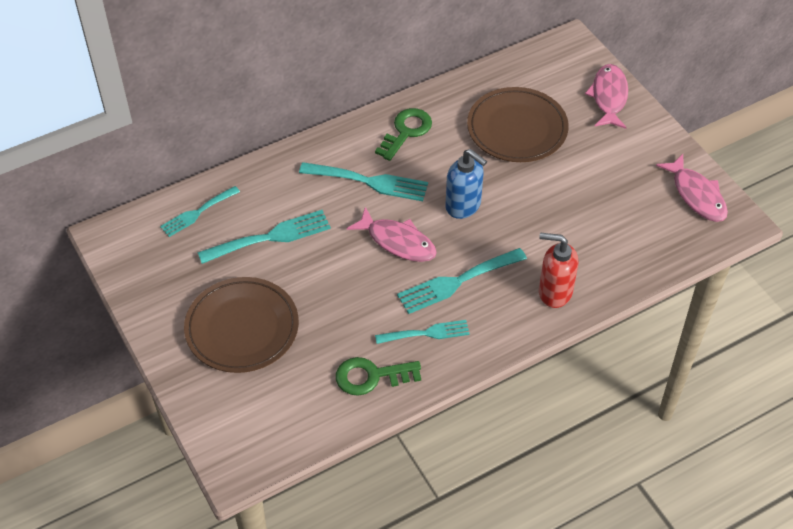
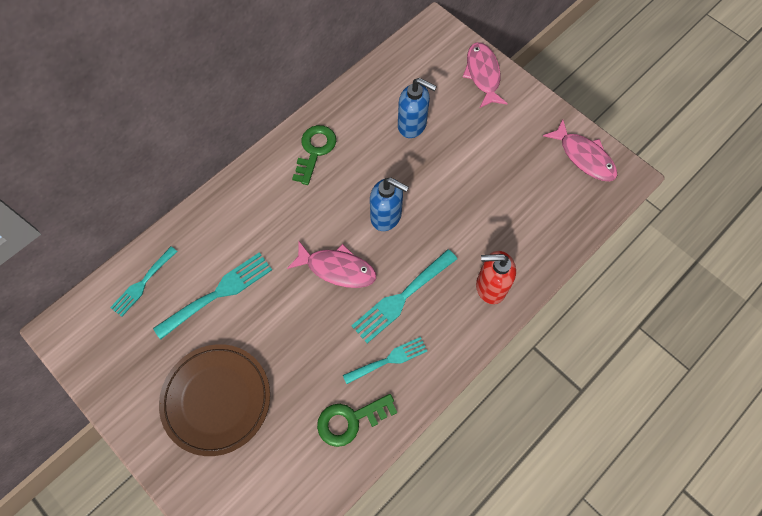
camera: 15 degrees left, 15 degrees up
turquoise fork [299,162,428,201] -> none
brown plate [467,87,569,162] -> blue soap dispenser [398,78,437,138]

